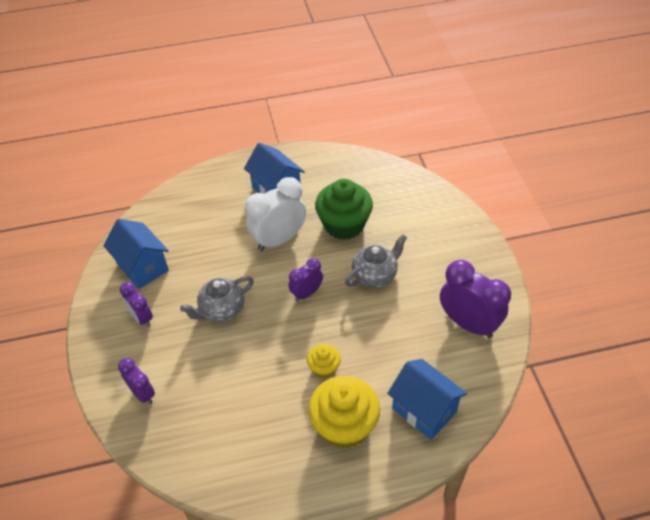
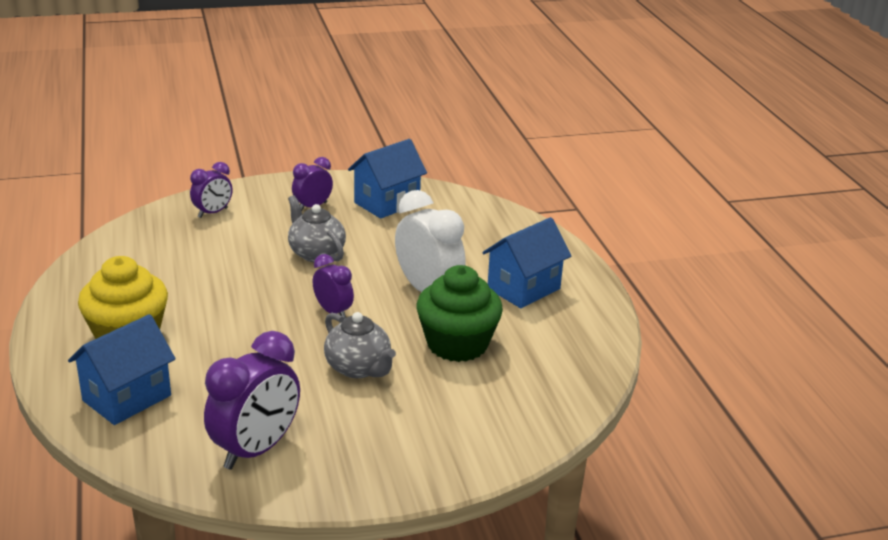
camera: 85 degrees right, 20 degrees down
yellow cupcake [307,344,341,379] -> none

